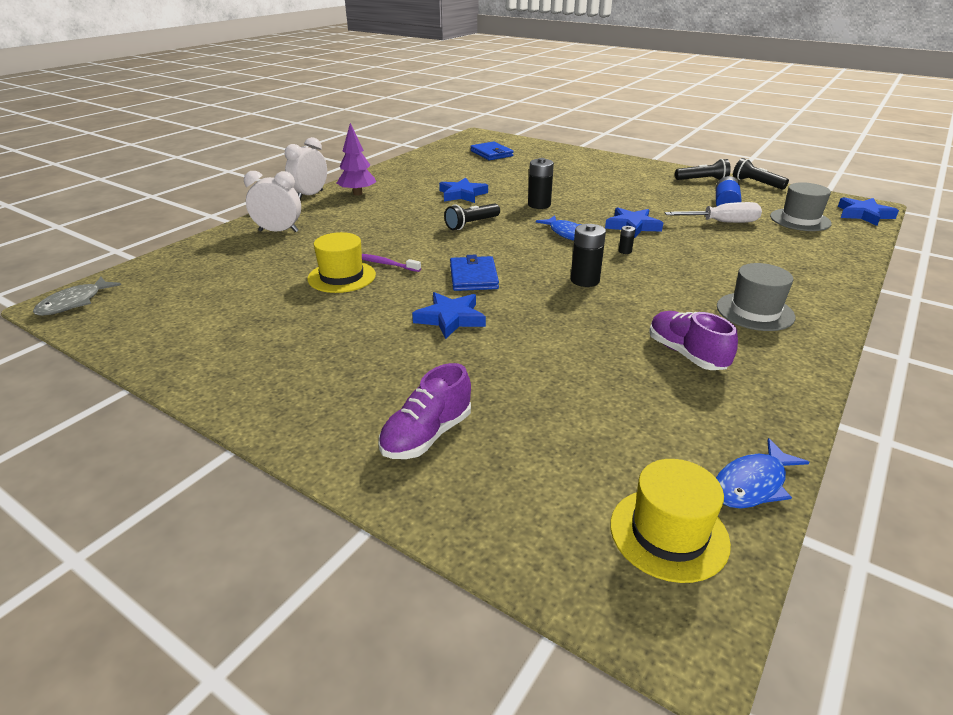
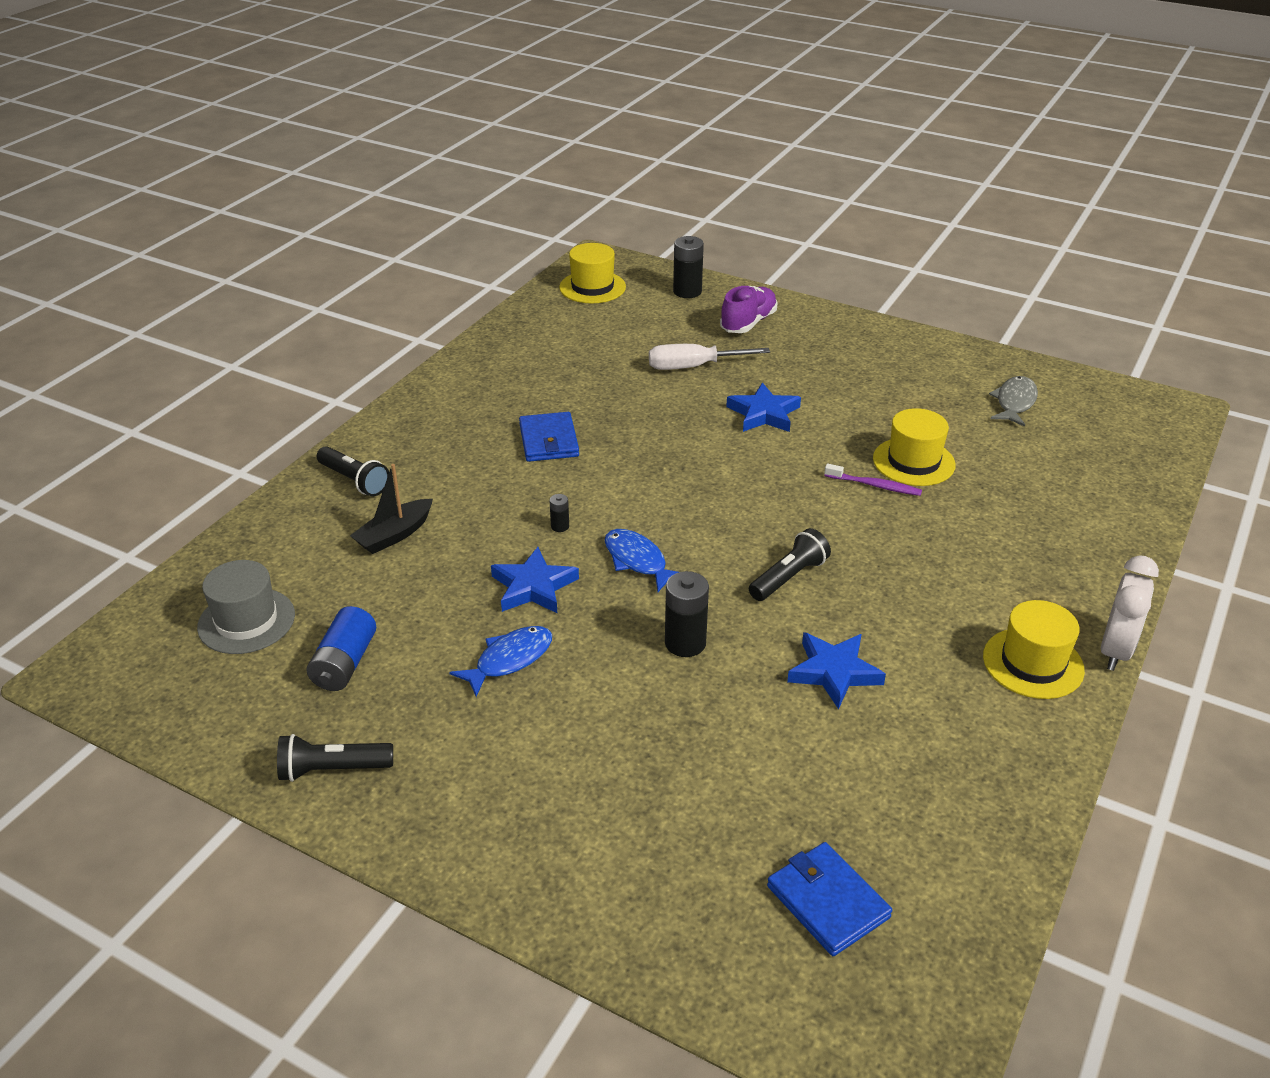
camera: 175 degrees right, 5 degrees up
grey fish [33,277,121,316] -> grey fish moved to [989,376,1038,427]
white clock [244,171,301,232] -> none
purple tree [337,123,376,196] -> yellow hat [983,600,1085,699]
blue wallet [450,255,499,291] -> blue wallet moved to [519,412,579,462]
black battery [571,224,606,287] -> black battery moved to [673,236,704,298]
purple shoe [649,311,738,370] -> none
white screwdriver [665,202,762,223] -> white screwdriver moved to [649,344,770,370]
blue fish [716,438,810,509] -> blue fish moved to [449,626,552,697]
grey hat [717,263,796,331] -> none
black flashlight [733,158,789,190] -> black flashlight moved to [317,446,389,496]
blue star [838,197,899,226] -> none
none -> black boat [350,464,433,554]

